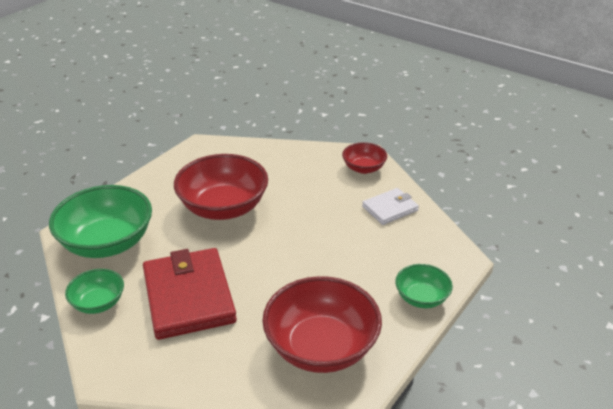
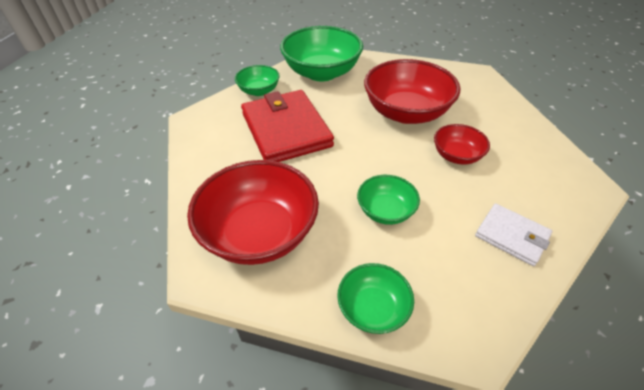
camera: 70 degrees right, 10 degrees up
red wallet [143,248,237,340] -> red wallet turned 75 degrees counterclockwise [241,90,334,162]
red bowl [342,142,387,174] -> red bowl moved to [434,124,490,165]
none -> green bowl [357,175,420,225]

